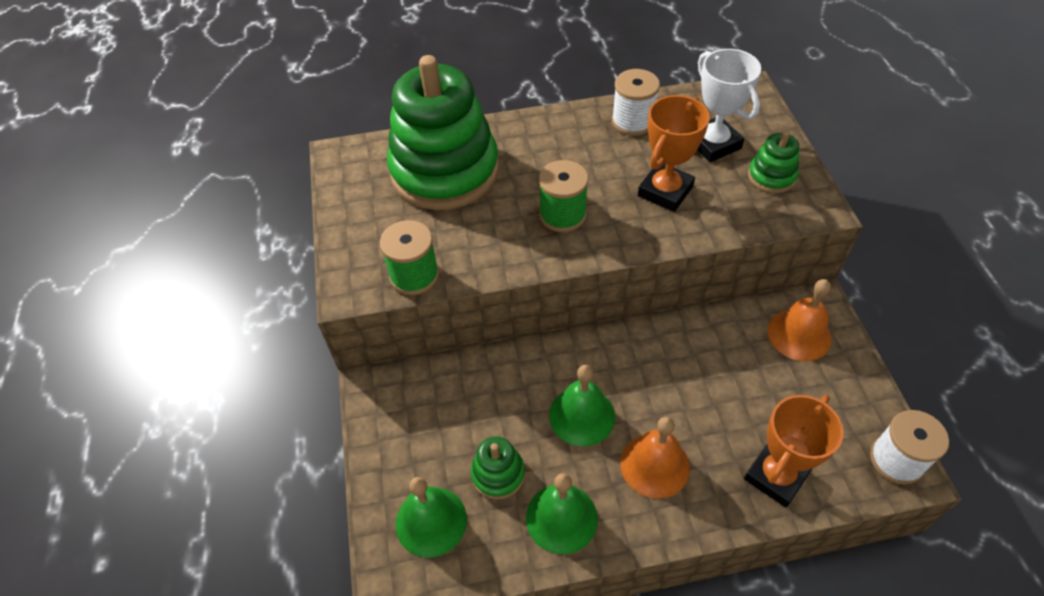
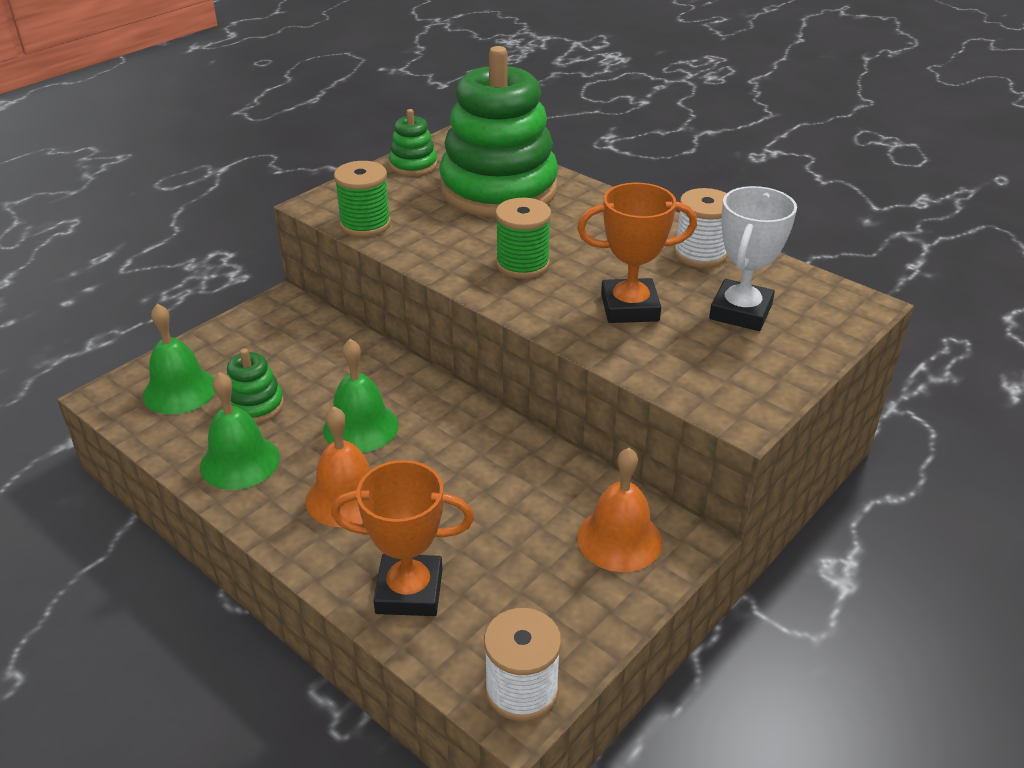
camera: 50 degrees right, 15 degrees down
green stacking toy [748,131,799,193] -> green stacking toy moved to [389,109,437,176]

